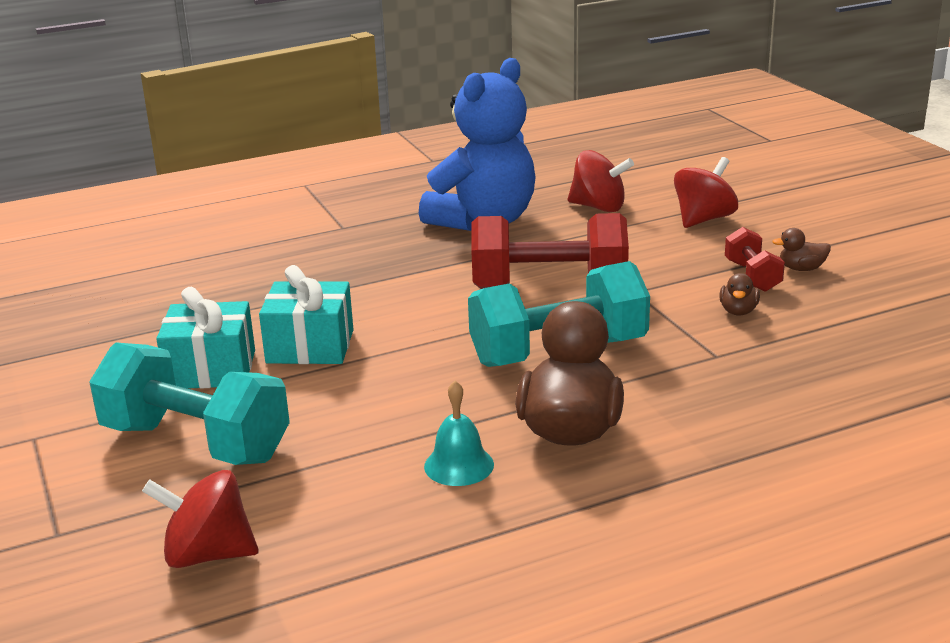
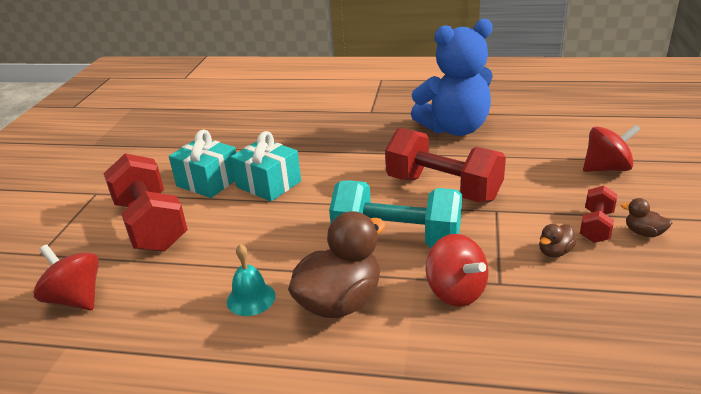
camera: 35 degrees right, 5 degrees up
turquoise dumbbell [89,342,290,465] -> red dumbbell [103,153,188,252]
red spinning top [568,150,634,212] -> red spinning top moved to [426,234,489,307]

